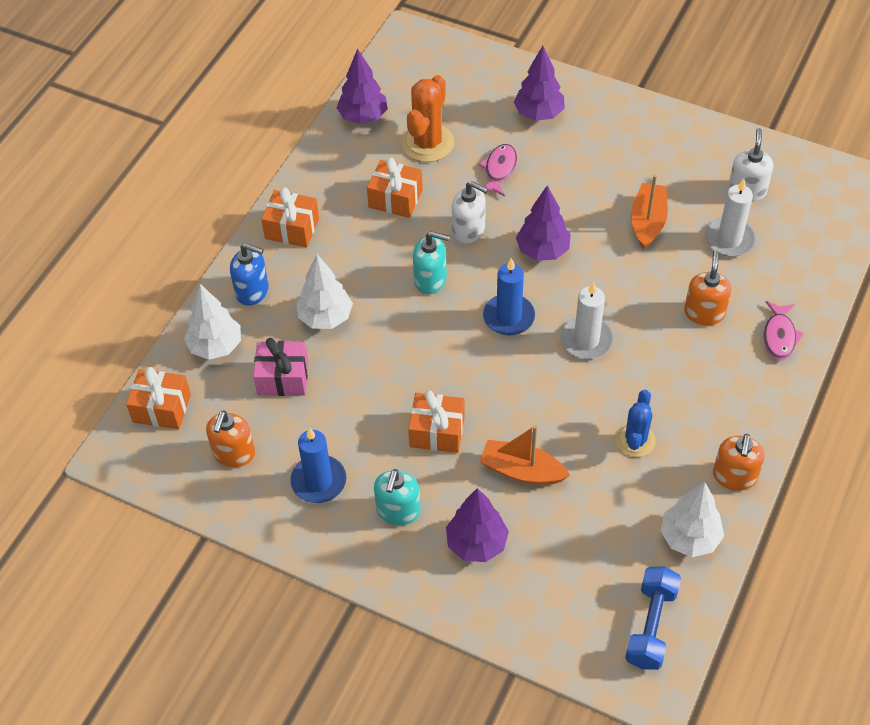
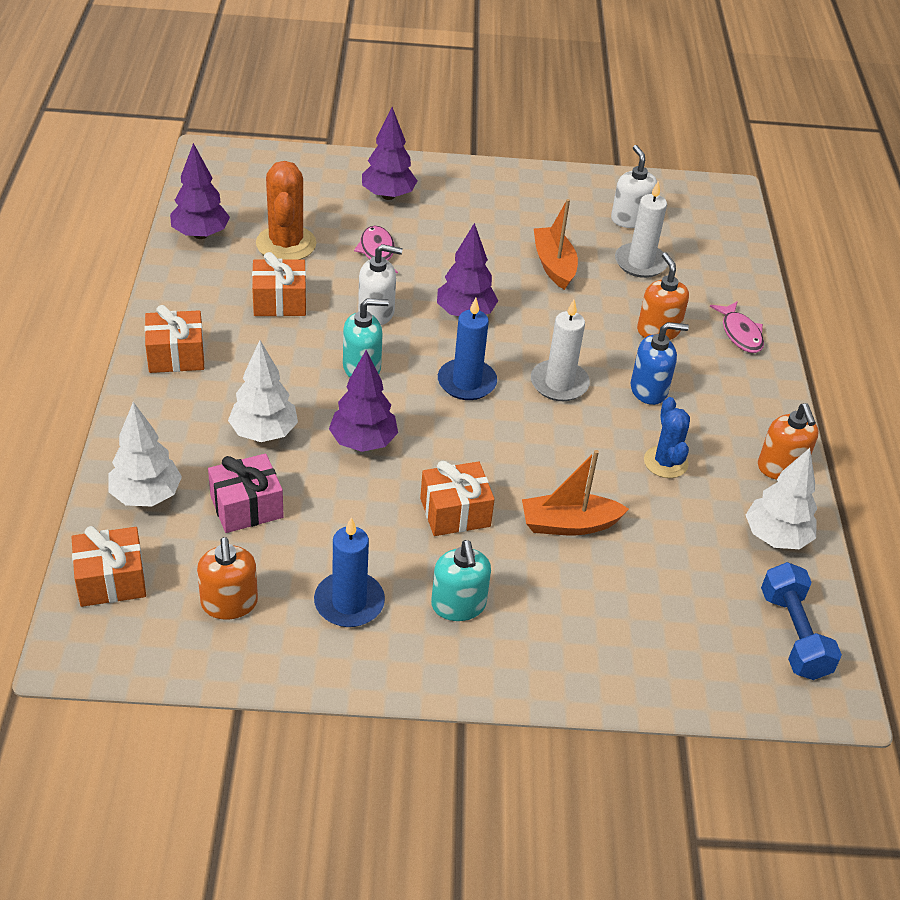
camera: 30 degrees left, 10 degrees down
blue soap dispenser [230,243,269,306] -> blue soap dispenser moved to [631,322,689,405]
purple tree [446,488,509,562] -> purple tree moved to [329,350,398,452]

